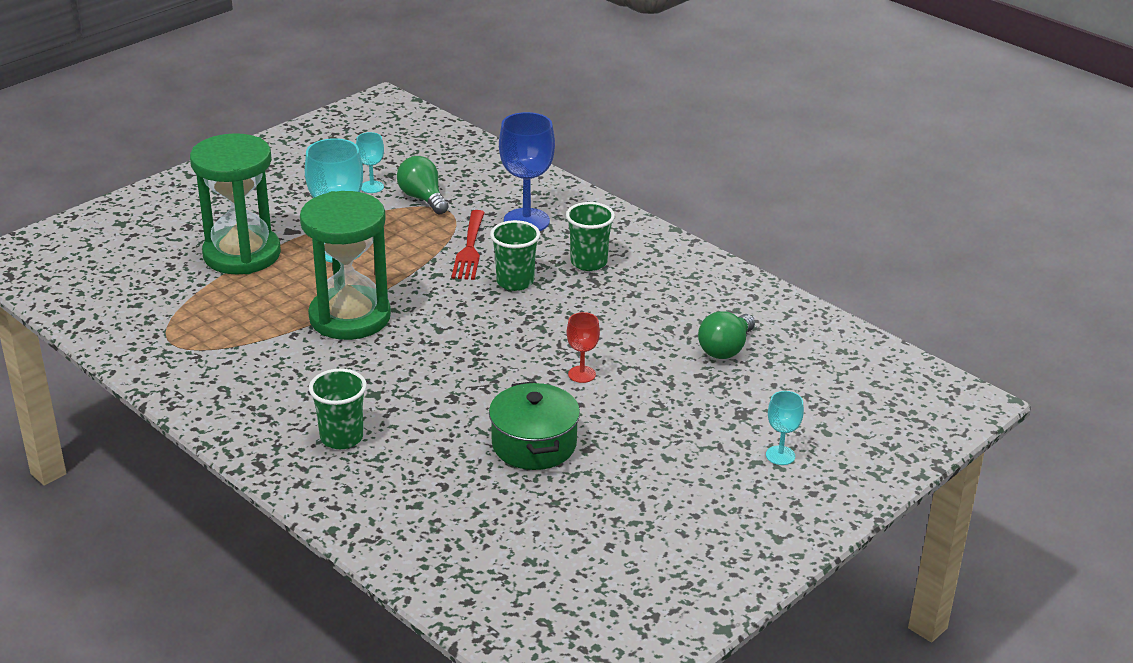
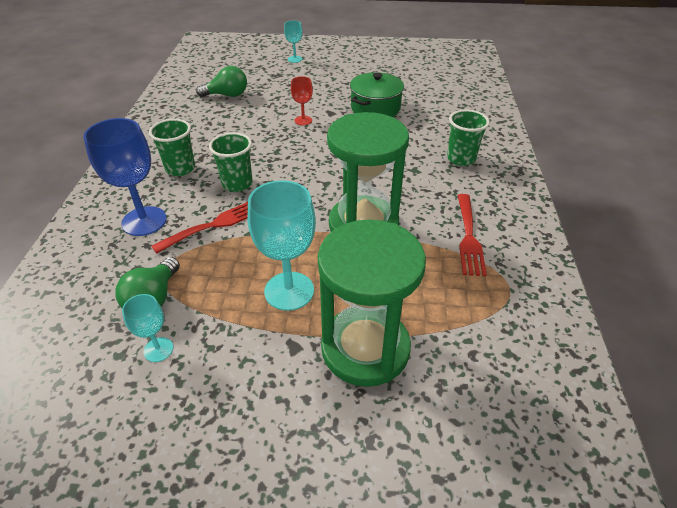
camera: 130 degrees left, 10 degrees up
none -> red fork [457,194,487,276]

